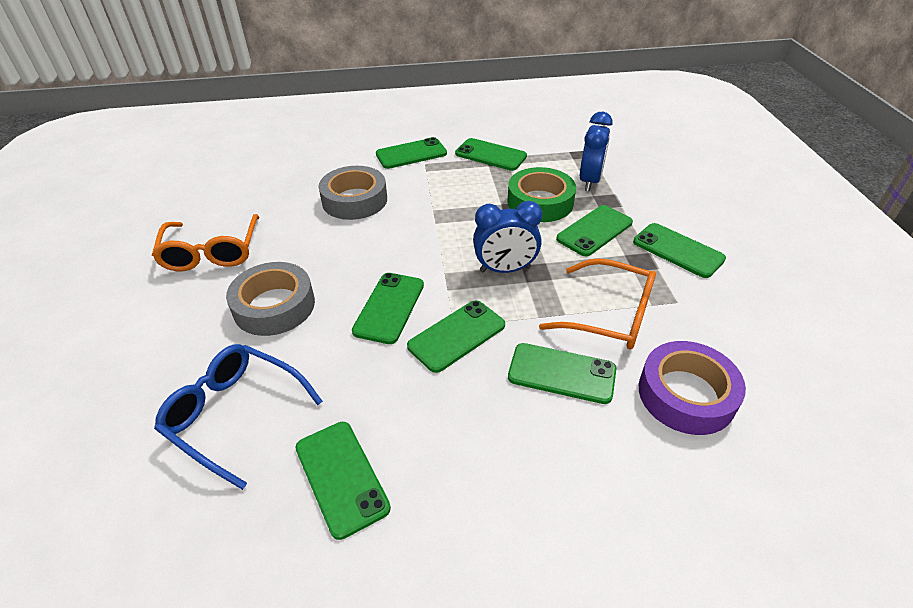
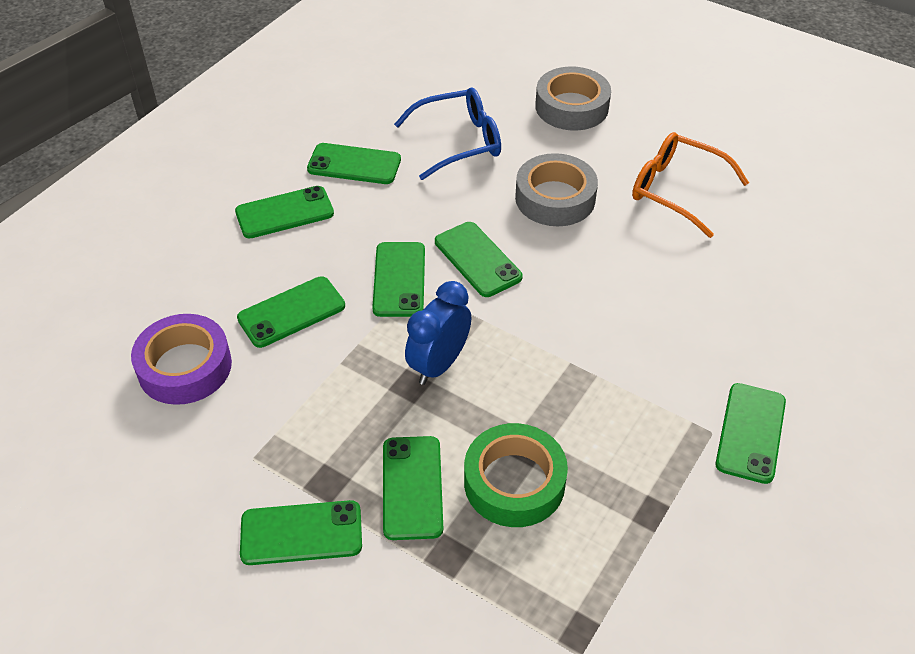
camera: 130 degrees right, 5 degrees up
grey tape [319,166,387,220] -> grey tape moved to [535,67,611,130]
green phone [455,138,527,171] -> green phone moved to [235,186,334,239]
orange glasses [539,258,656,349] -> none
blue clock [580,112,613,191] -> none

